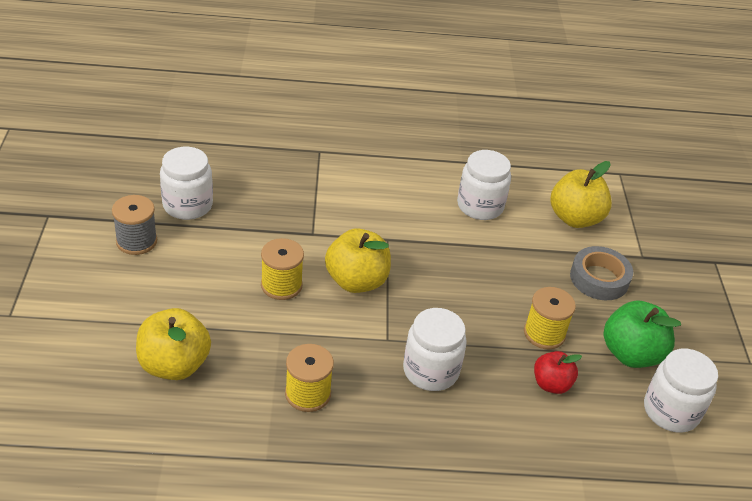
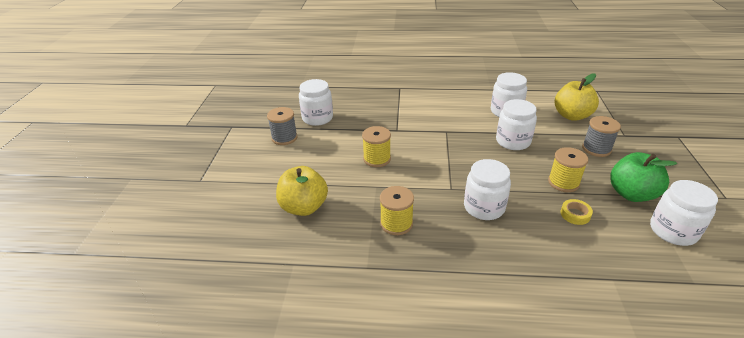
camera: 10 degrees right, 5 degrees down
yellow apple [325,228,391,293] -> none
red apple [534,351,582,394] -> yellow tape [561,199,593,225]
grey tape [570,246,633,300] -> grey spool [582,116,621,157]
none -> white jar [496,99,537,150]

